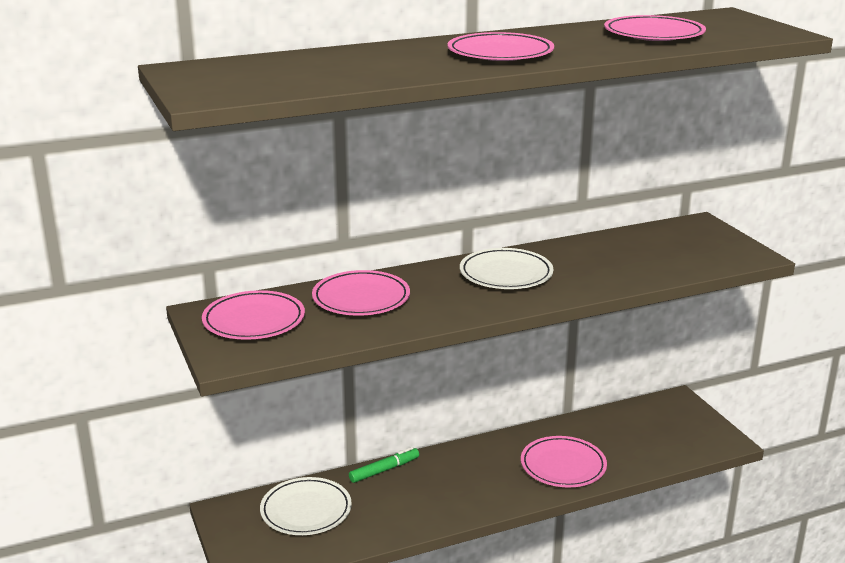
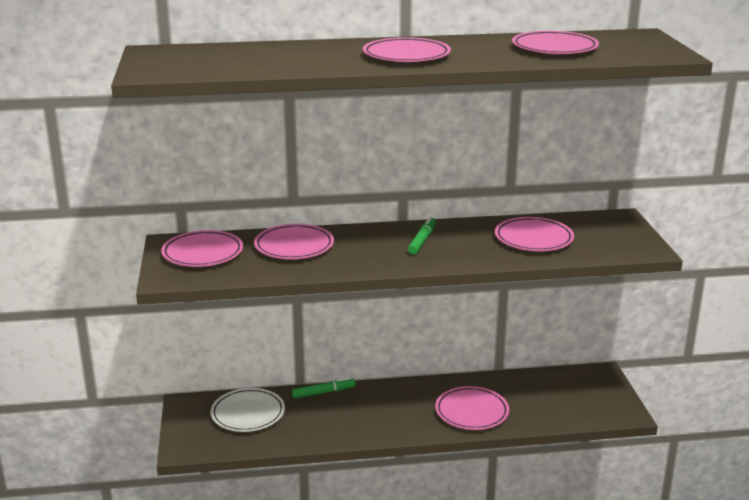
camera: 15 degrees right, 0 degrees up
white plate [460,248,554,289] -> green marker [408,216,436,254]
none -> pink plate [495,217,574,251]

